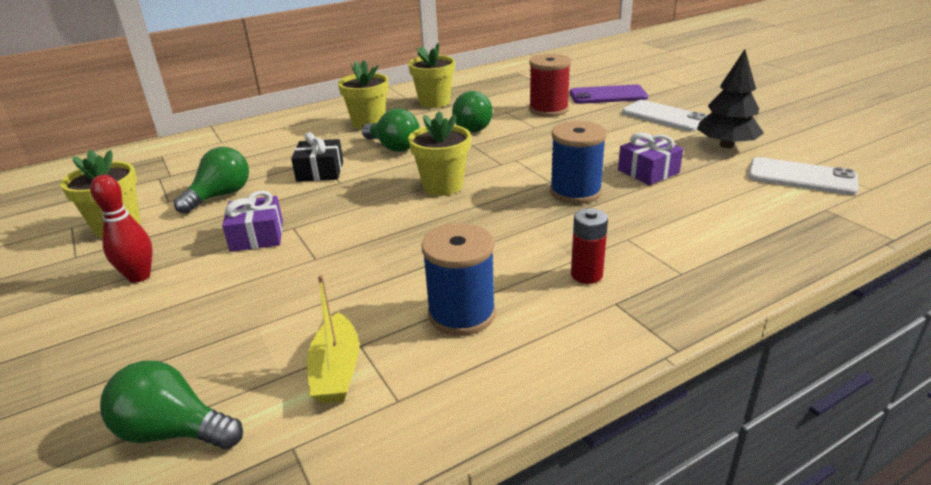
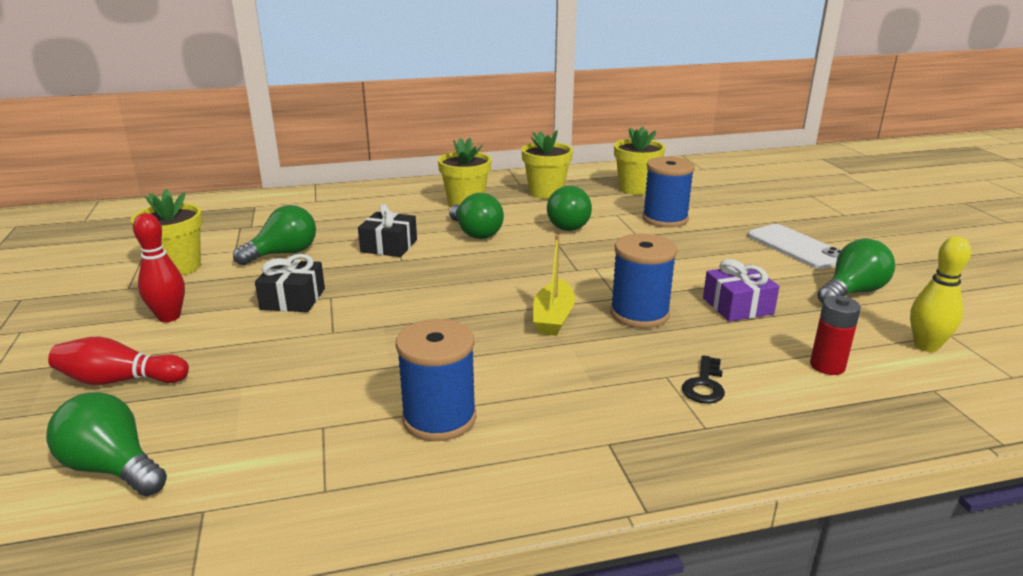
camera: 15 degrees right, 5 degrees down
purple gift [222,191,283,252] -> black gift [255,254,325,312]
yellow boat [307,275,359,403] -> yellow boat moved to [533,235,575,336]
yellow flower pot [408,111,471,196] -> yellow flower pot moved to [614,127,665,195]
red spool [529,54,571,117] -> blue spool [642,157,695,228]
purple phone [570,84,648,104] -> none
red battery [571,208,608,284] -> red battery moved to [810,296,861,375]
black tree [697,49,764,148] -> green light bulb [817,239,895,304]
white phone [748,157,859,195] -> yellow bowling pin [910,236,971,352]
none -> red bowling pin [48,336,189,385]
none -> black key [682,355,725,404]

